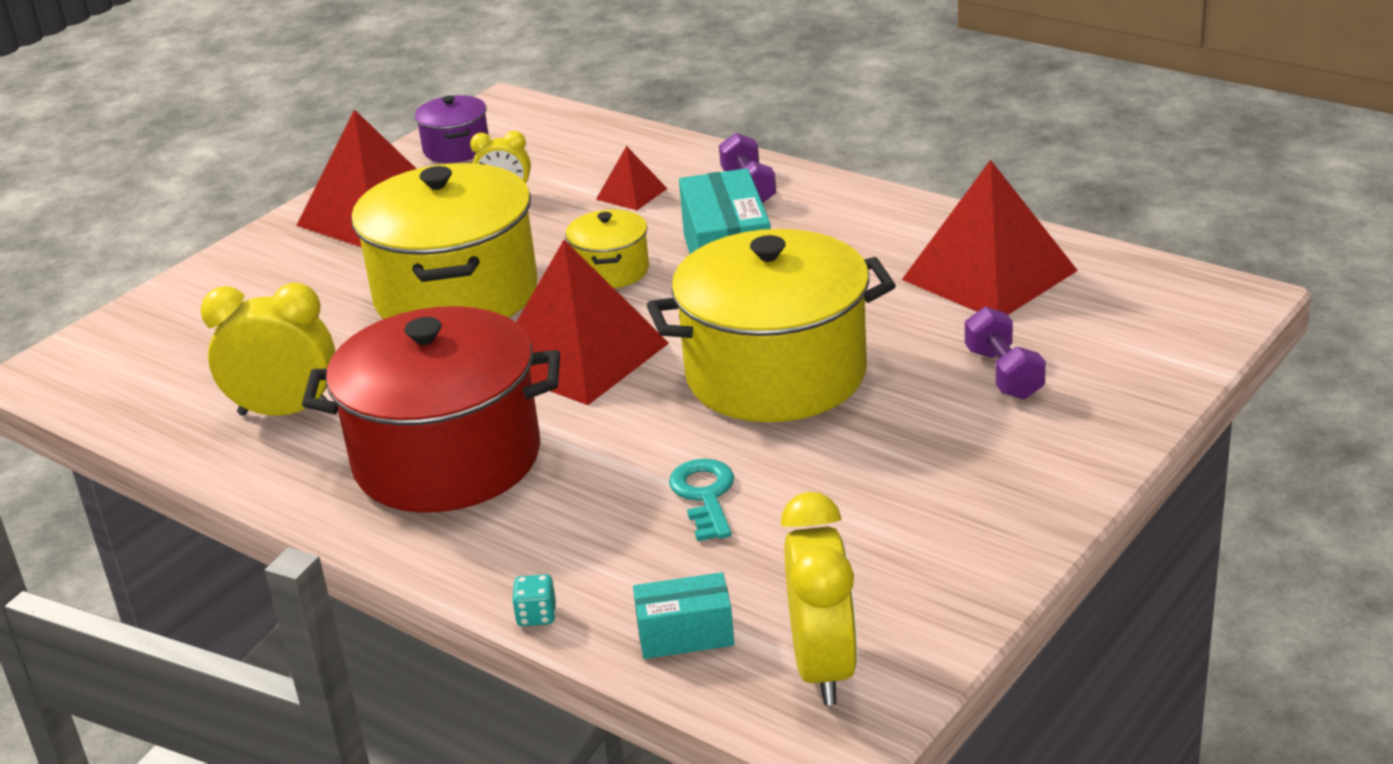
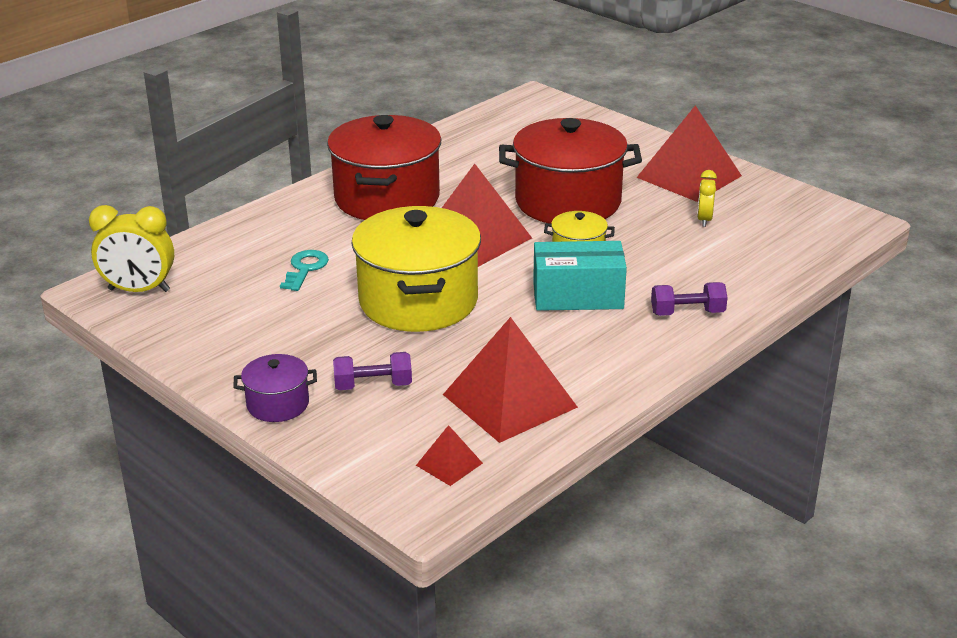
camera: 95 degrees right, 0 degrees up
yellow clock [201,282,335,416] -> none
yellow pot [351,163,538,319] -> red pot [499,118,642,224]
purple pot [415,95,489,163] -> purple pot moved to [233,354,317,422]
turquoise dice [512,574,556,626] -> none
red pyramid [596,146,668,210] -> red pyramid moved to [416,425,483,486]
turquoise box [633,572,734,659] -> none
turquoise key [669,459,734,541] -> turquoise key turned 75 degrees counterclockwise [280,250,329,291]

